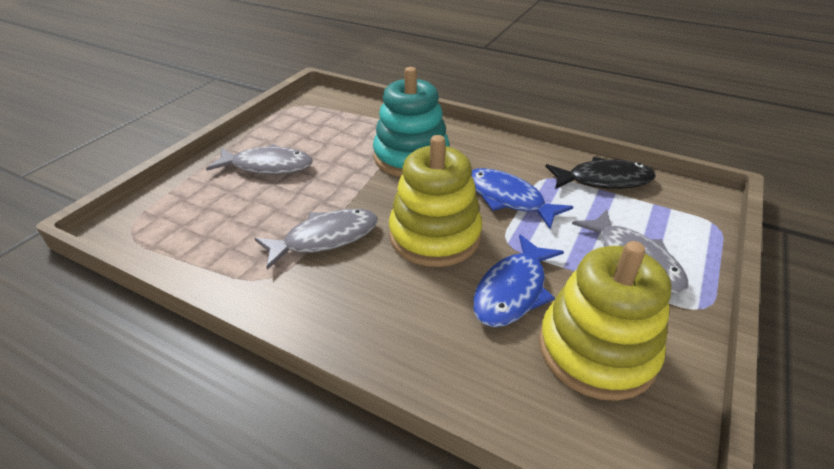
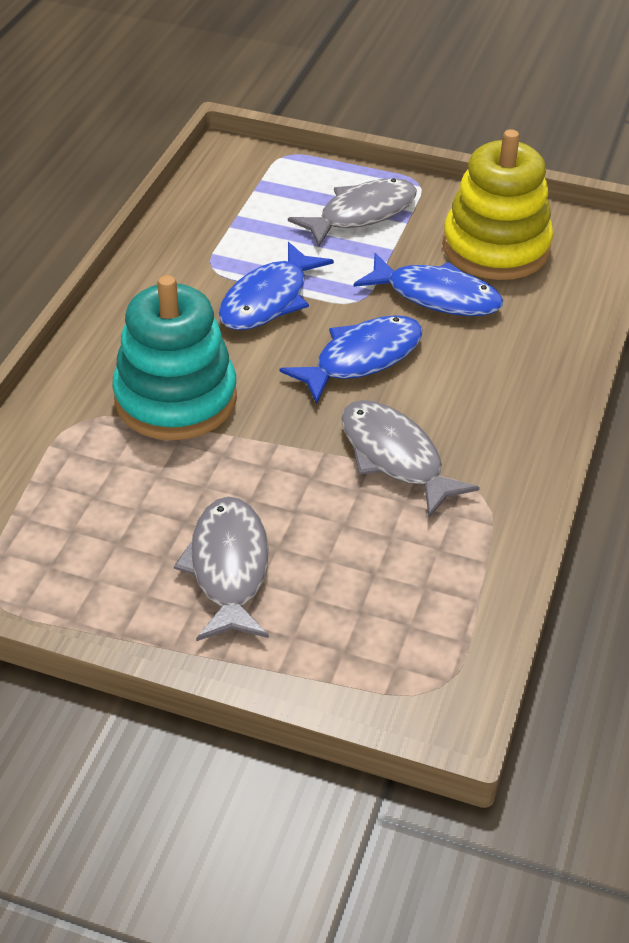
camera: 100 degrees left, 5 degrees up
yellow stacking toy [389,135,482,267] -> blue fish [279,315,423,404]
black fish [545,157,656,189] -> none

